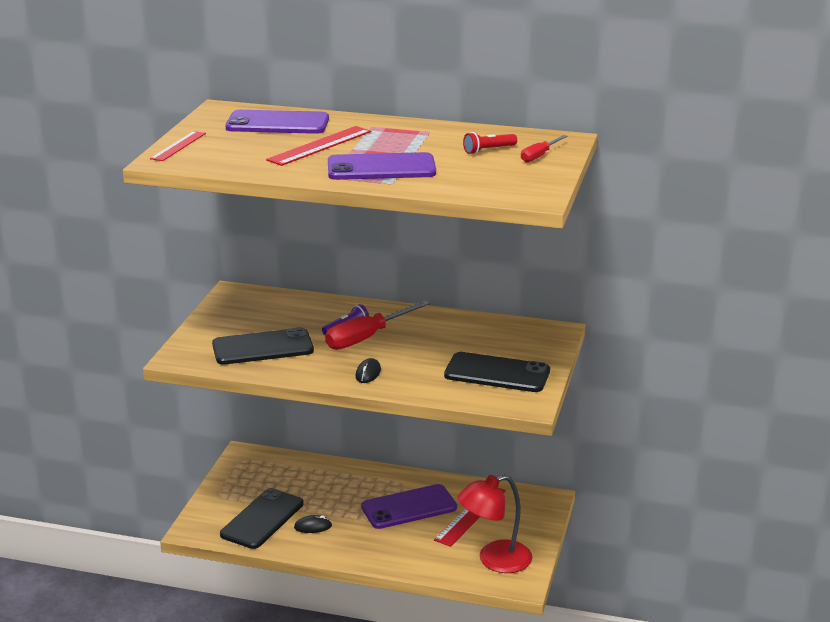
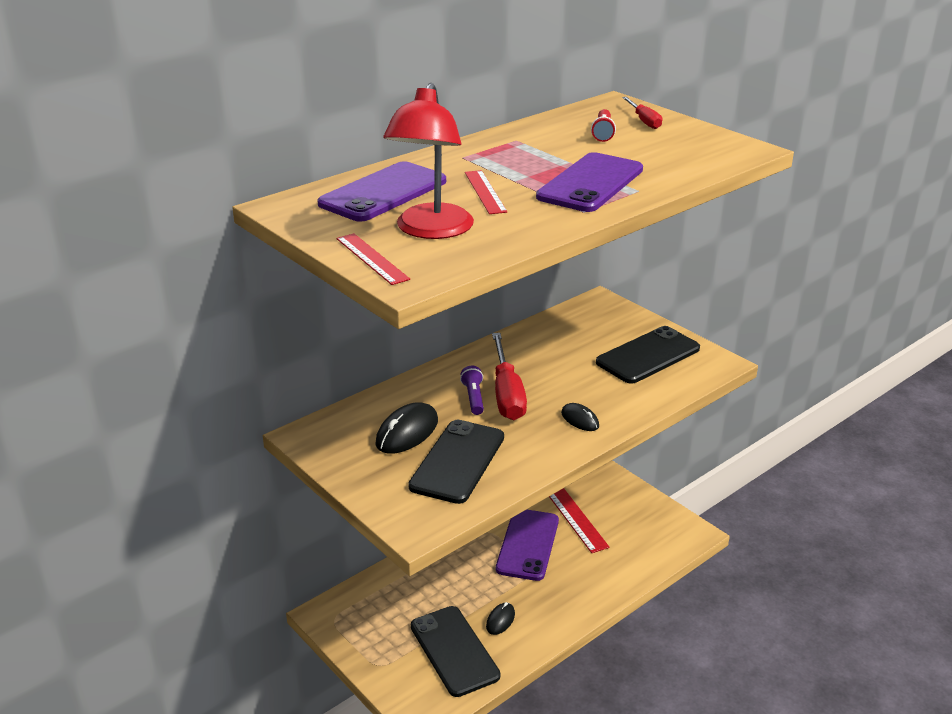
camera: 55 degrees left, 5 degrees up
red ruler [266,126,371,166] -> red ruler [465,170,507,214], size x0.66
red lamp [458,475,532,573] -> red lamp moved to [383,83,474,239]
none -> black mouse [375,402,438,454]

